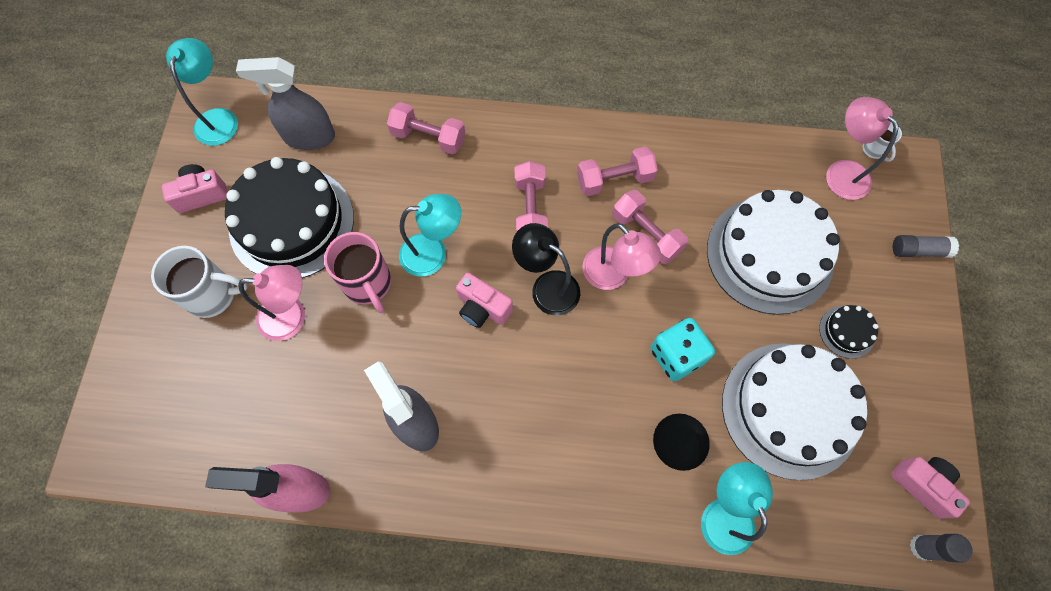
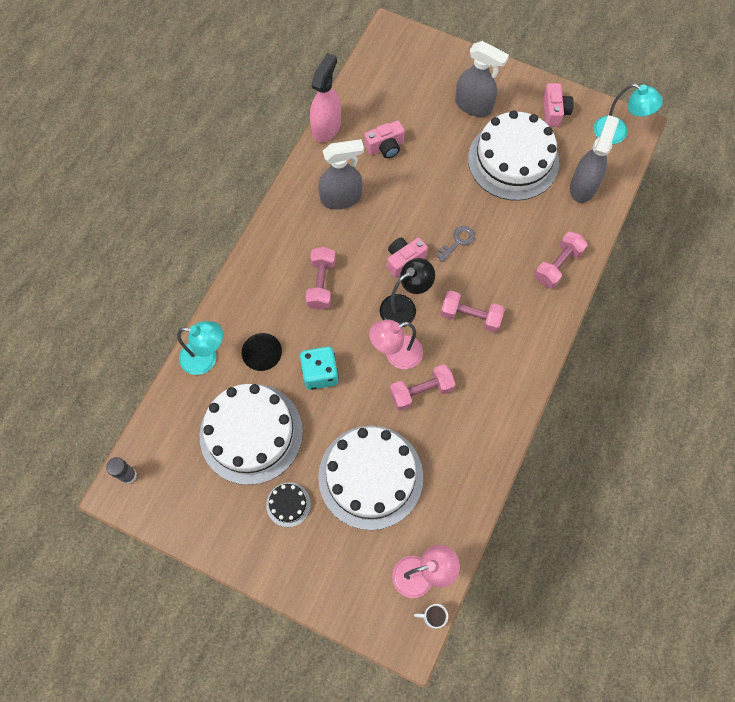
camera: 110 degrees right, 0 degrees up
white mug [151,246,247,318] -> grey spray bottle [455,41,509,117]
black cake [225,157,354,278] -> white cake [468,110,559,201]
pink lamp [238,265,305,341] -> none
pink mug [324,232,392,313] -> none
turquoise lamp [399,194,461,277] -> grey key [436,226,475,262]
pink dumbbell [577,146,658,196] -> pink dumbbell moved to [305,247,336,310]
pink camera [891,457,970,519] -> pink camera moved to [364,120,405,158]
grey glue stick [893,235,959,258] -> none

